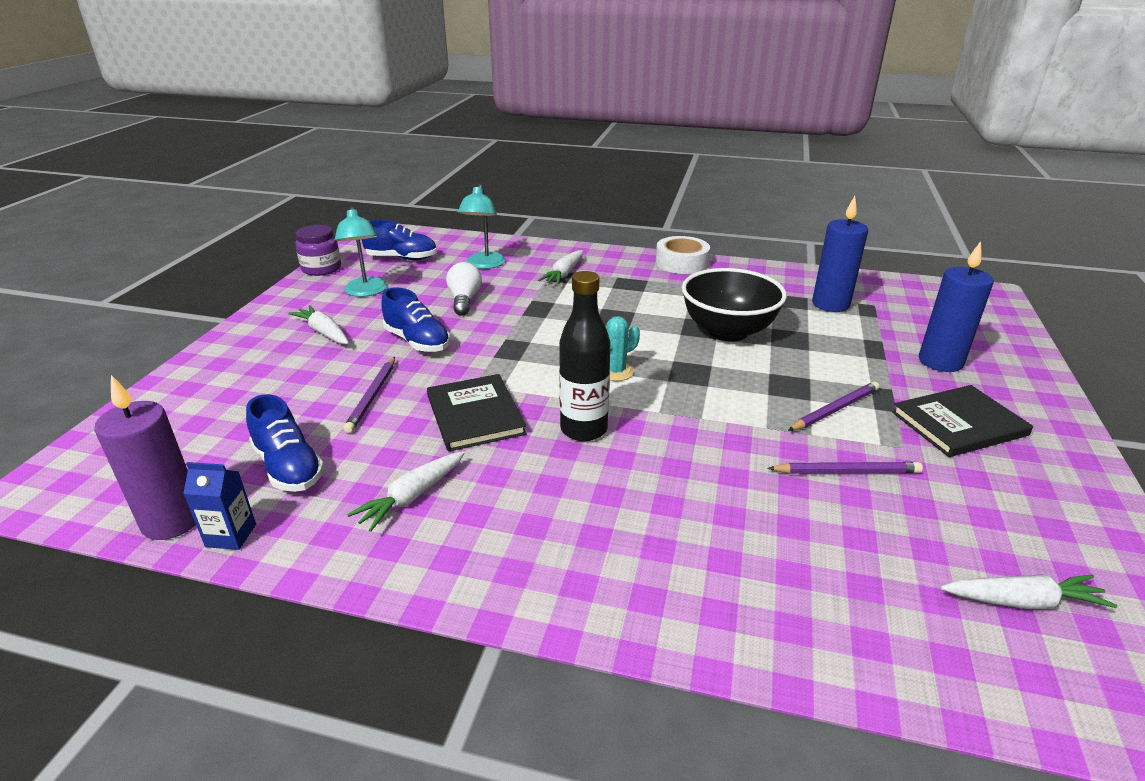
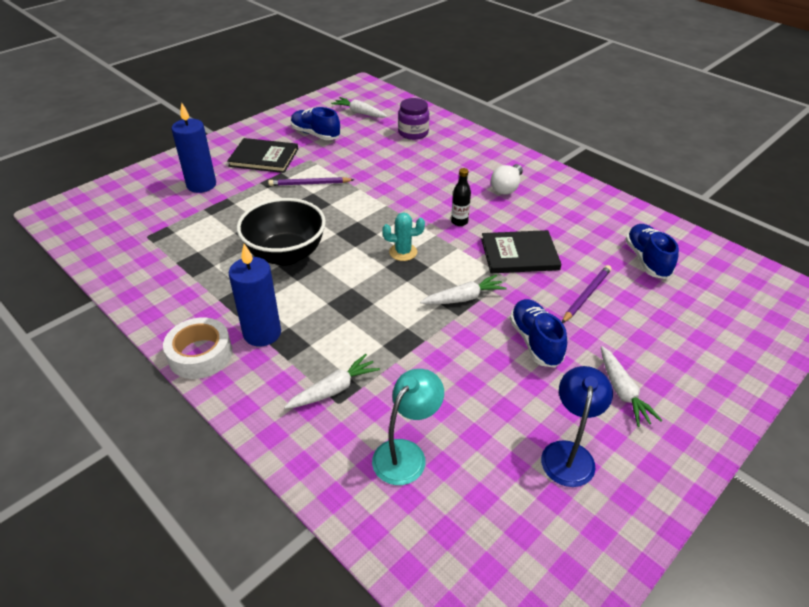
camera: 150 degrees left, 10 degrees up
purple candle [94,375,196,540] -> none
blue carton [183,462,256,550] -> none
purple jar [295,225,341,276] -> purple jar moved to [398,98,429,140]
turquoise lamp [335,206,387,297] -> blue lamp [541,366,613,487]
white carrot [347,451,465,532] -> white carrot moved to [420,275,507,304]
blue shoe [361,220,437,260] -> blue shoe moved to [291,107,340,140]
black book [427,374,527,452] -> black book turned 75 degrees clockwise [481,230,561,273]
white light bulb [446,262,482,316] -> white light bulb moved to [491,164,523,195]
black bottle [559,271,611,441] -> black bottle [451,168,471,226], size x0.56
purple pencil [767,462,923,474] -> none
blue candle [812,196,868,312] -> blue candle moved to [229,244,281,346]

